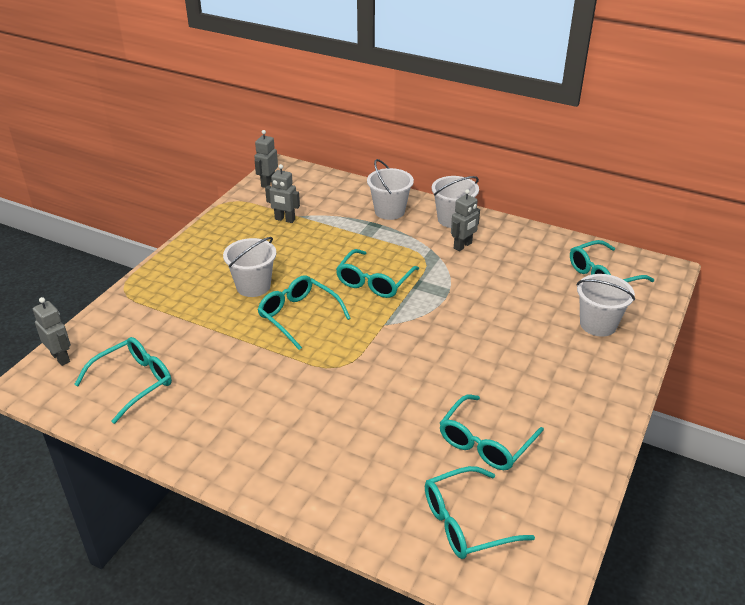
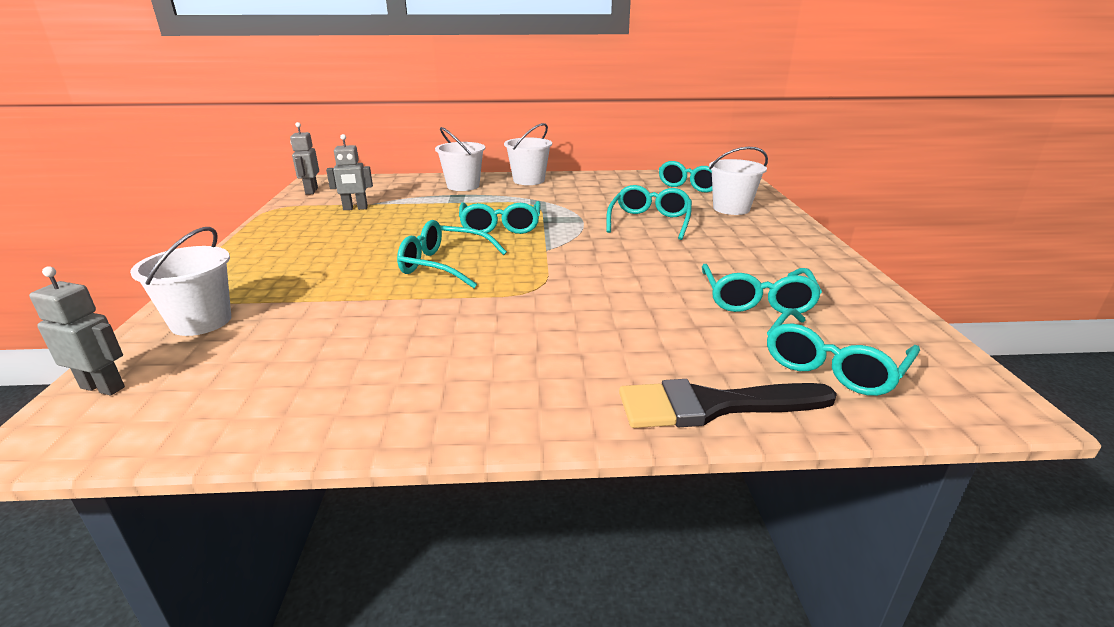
camera: 30 degrees left, 10 degrees down
turquoise glasses [74,337,172,424] -> turquoise glasses moved to [606,185,692,240]
white bucket [223,237,276,297] -> white bucket moved to [130,227,231,336]
grey robot [451,189,480,251] -> none
none -> black brush [619,379,837,428]

